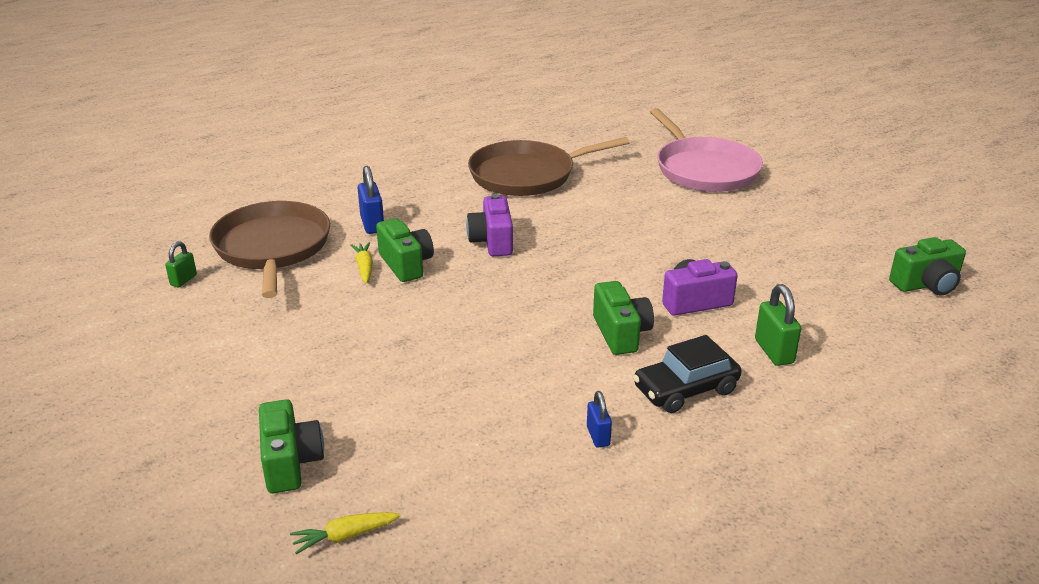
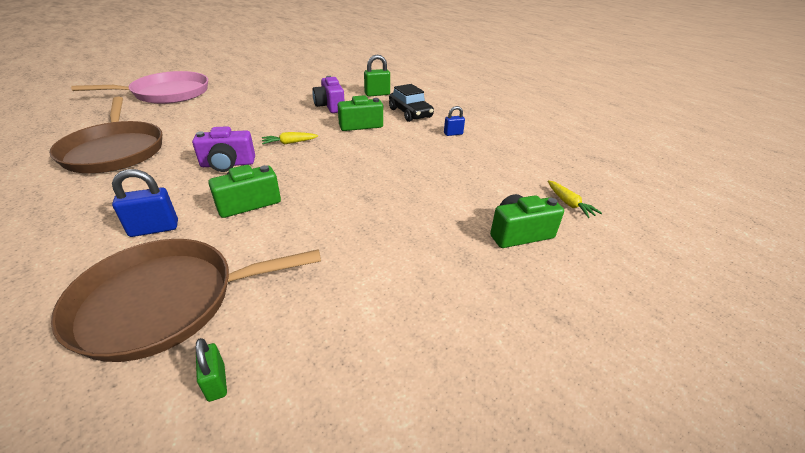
camera: 95 degrees left, 5 degrees up
green padlock [165,241,197,287] -> green padlock turned 45 degrees clockwise [196,338,227,402]
yellow carrot [351,242,373,284] -> yellow carrot moved to [262,132,318,144]
green camera [889,237,966,296] -> none

